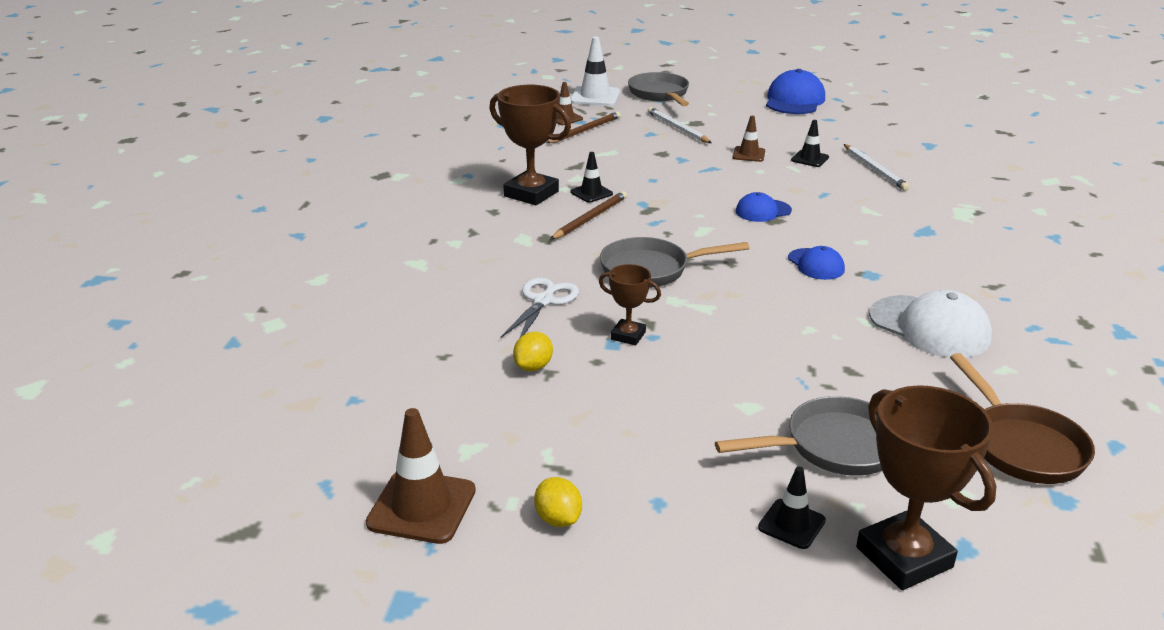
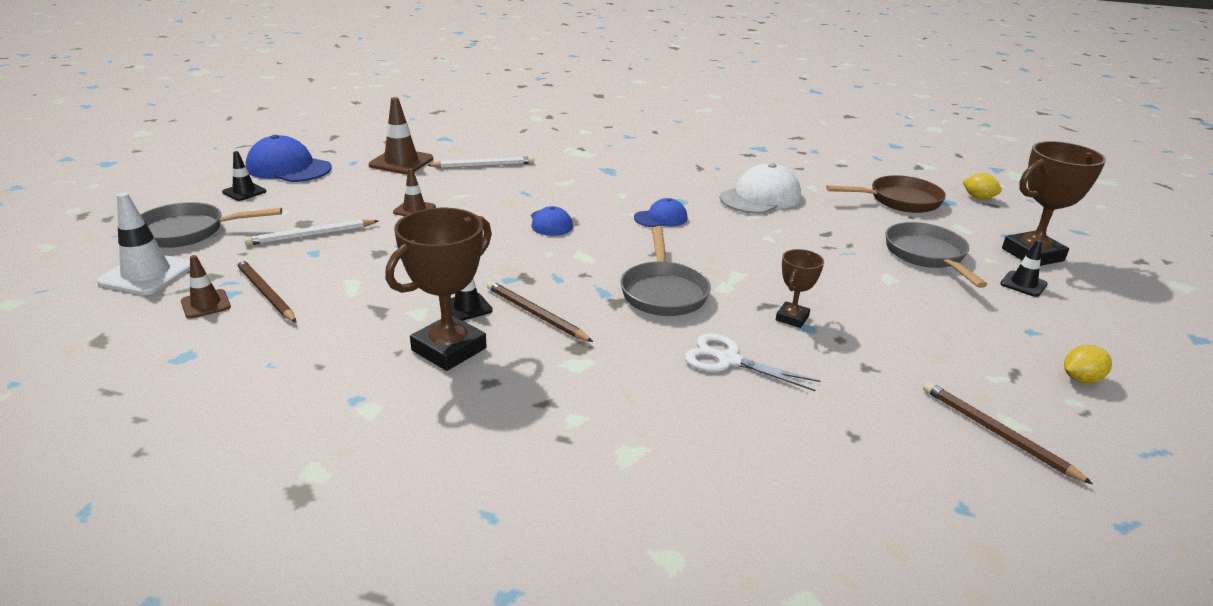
camera: 85 degrees left, 0 degrees up
brown traffic cone [366,408,476,544] -> brown traffic cone moved to [369,97,433,174]
yellow lemon [513,332,553,371] -> yellow lemon moved to [962,173,1002,200]
black traffic cone [791,120,829,167] -> black traffic cone moved to [222,151,266,201]
none -> brown pencil [923,382,1093,484]

